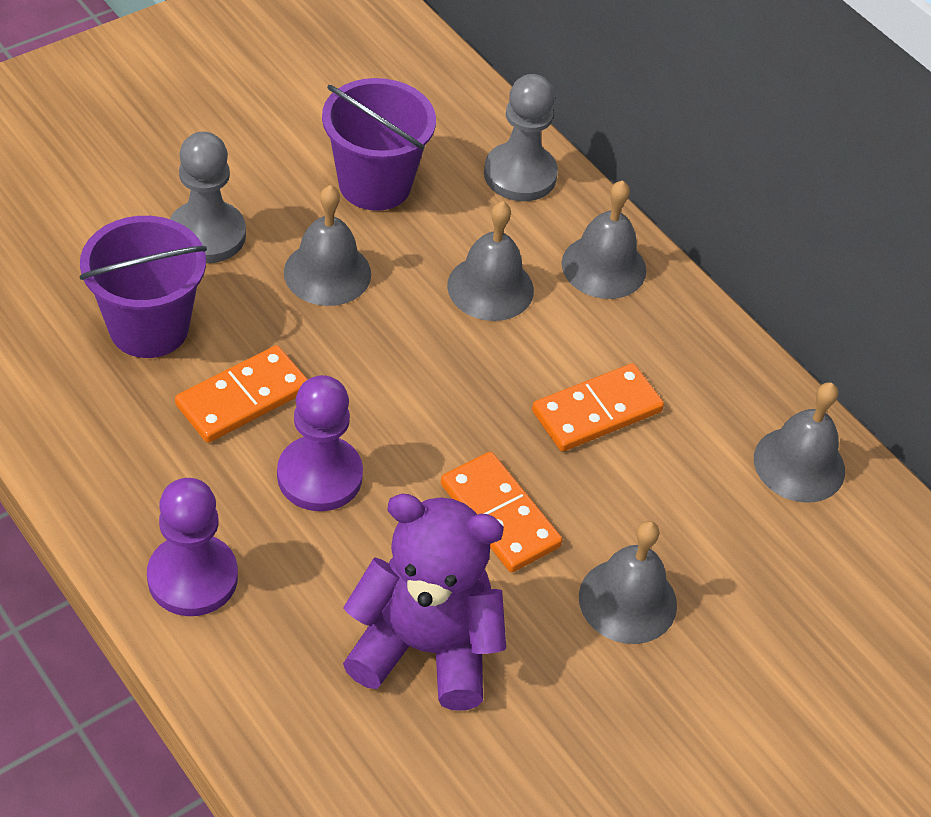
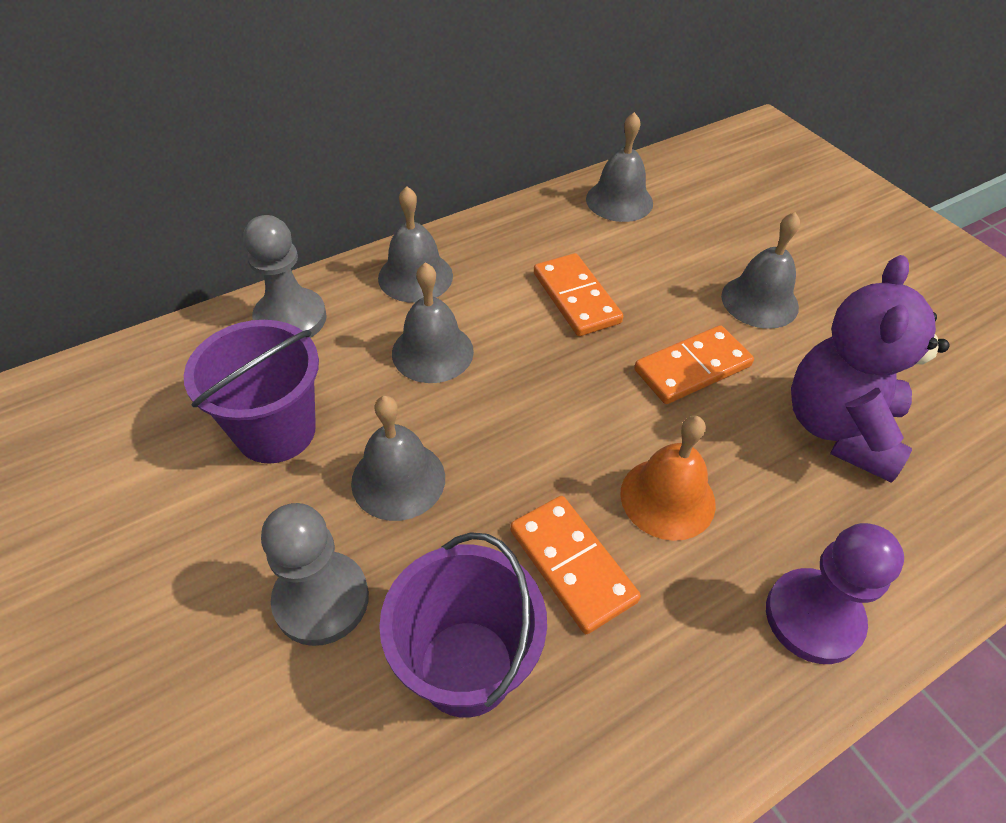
camera: 80 degrees left, 0 degrees up
purple pawn [277,375,363,511] -> orange bell [620,416,716,541]

